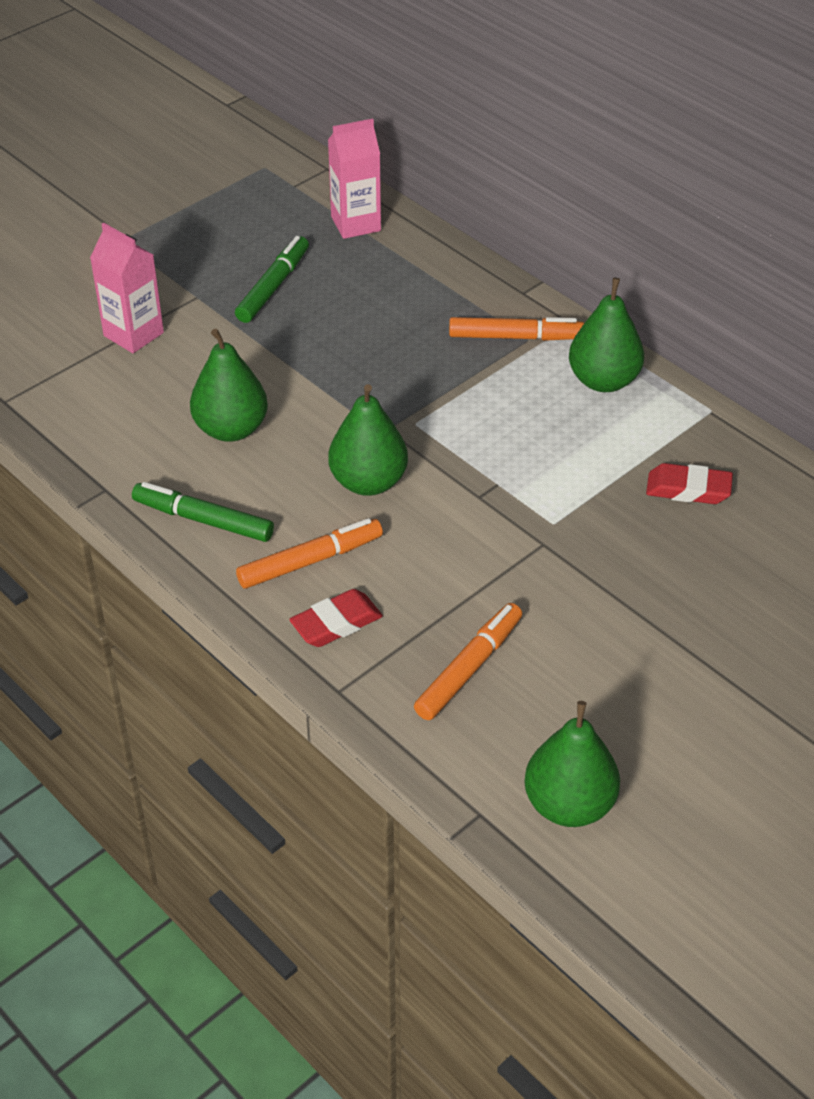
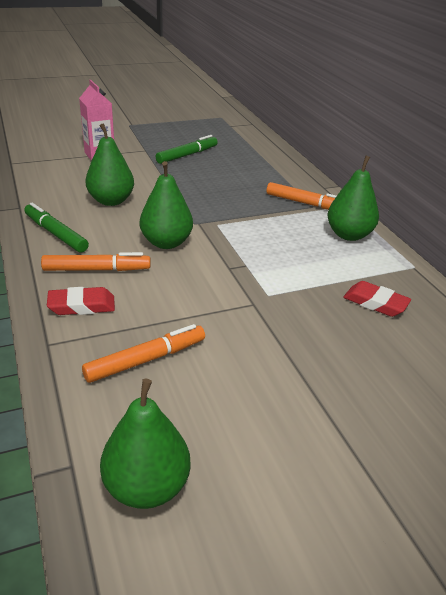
camera: 20 degrees right, 10 degrees down
pink carton [328,119,381,239] -> none

